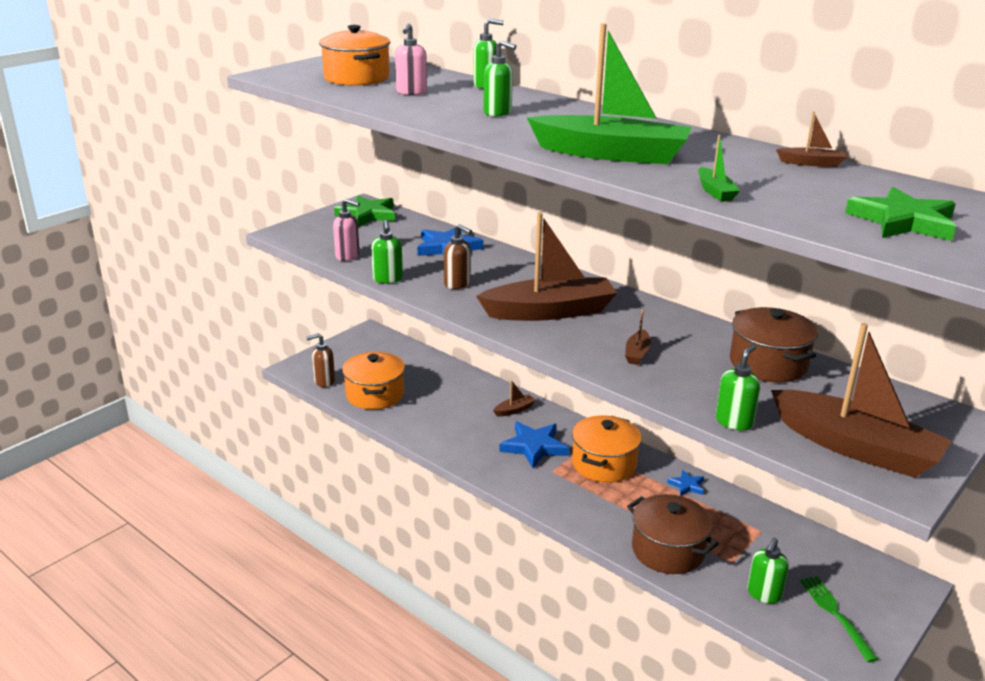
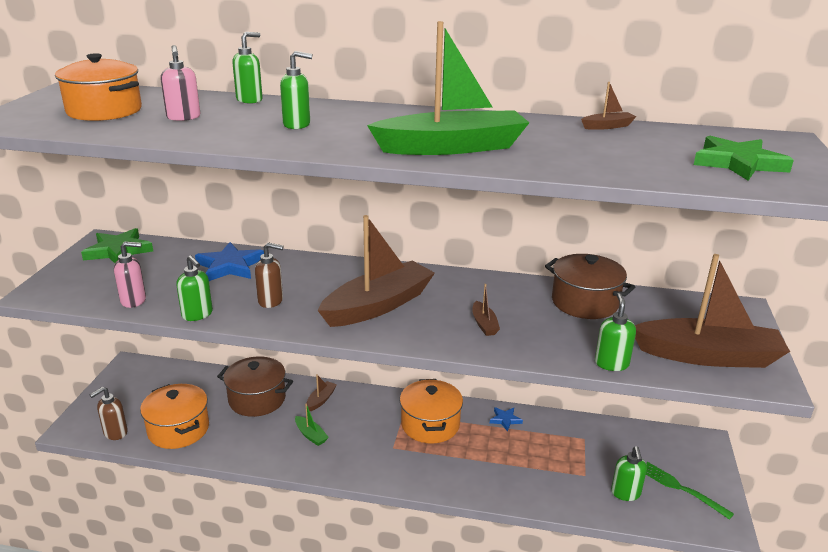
camera: 30 degrees left, 0 degrees up
blue star [499,422,569,468] -> none
brown pot [627,494,718,574] -> brown pot moved to [217,356,293,417]
green boat [698,135,740,202] -> green boat moved to [295,403,329,446]

